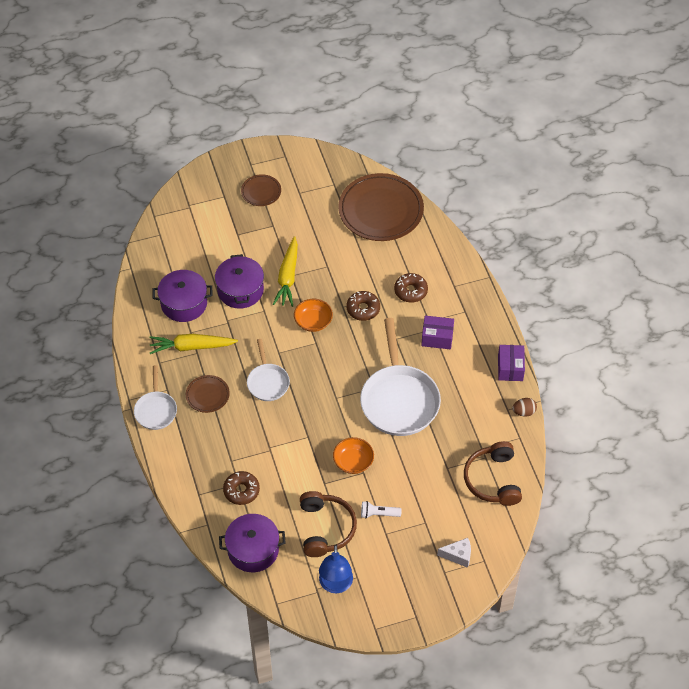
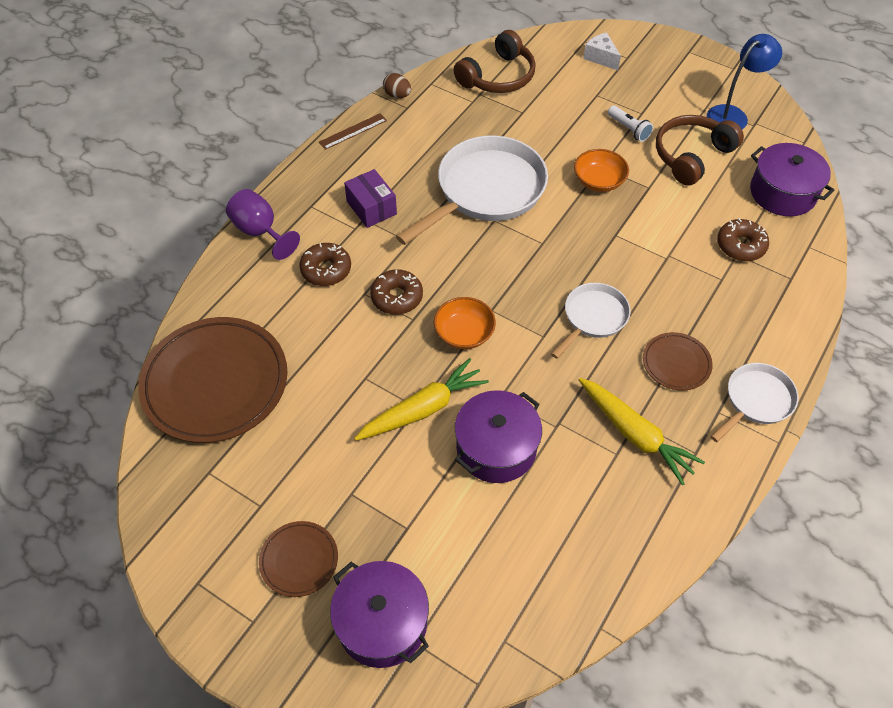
camera: 130 degrees left, 0 degrees up
purple pot [153,270,212,322] -> purple pot moved to [330,561,429,668]
purple box [498,345,525,381] -> brown ruler [319,113,387,150]
none -> purple goblet [226,189,300,260]

